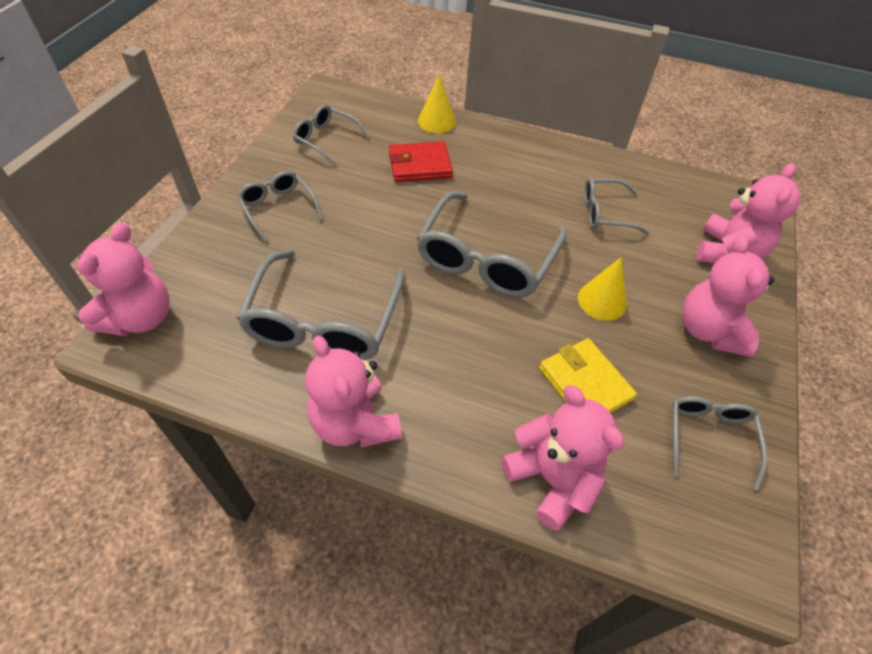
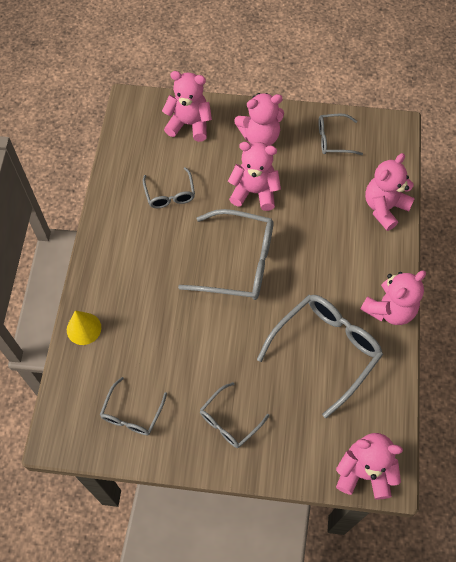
camera: 100 degrees left, 10 degrees up
grey glasses [237,249,404,360] -> grey glasses turned 45 degrees counterclockwise [257,295,383,418]
red wallet [389,141,453,182] -> none
yellow wallet [539,338,637,413] -> none
yellow cone [578,257,627,321] -> pink teddy bear [228,142,281,211]

